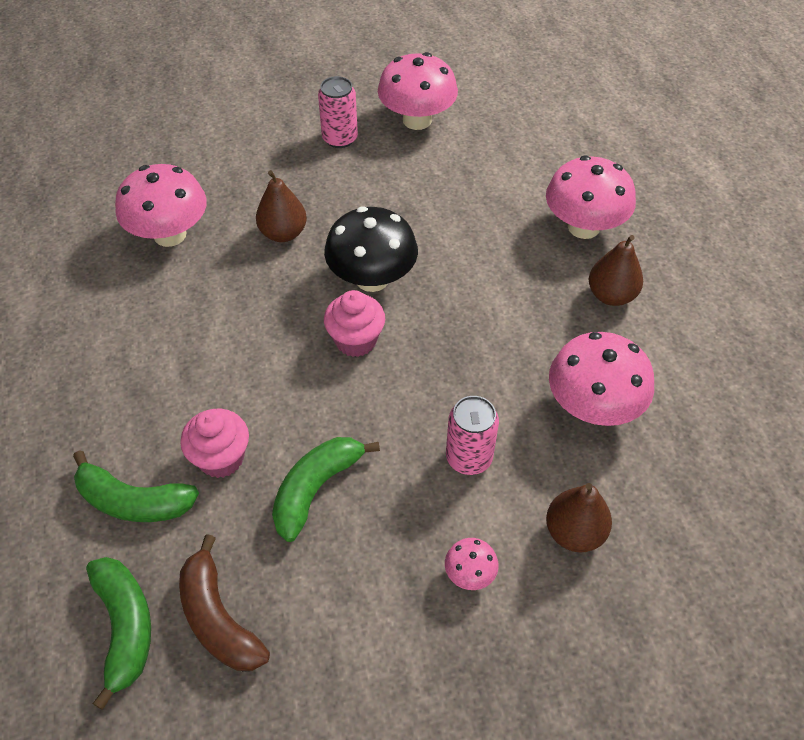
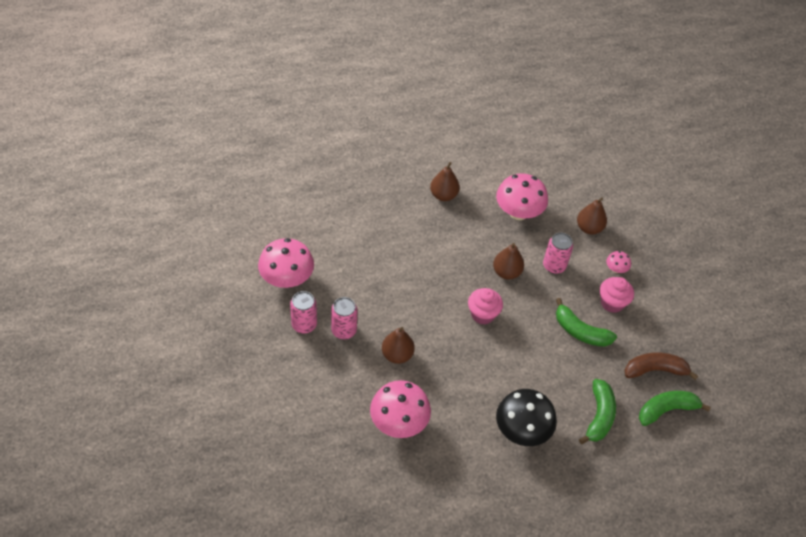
camera: 95 degrees left, 0 degrees up
brown banana [179,534,270,671] -> brown banana turned 150 degrees counterclockwise [625,352,698,380]
pink cupcake [180,409,249,478] -> pink cupcake moved to [600,277,634,313]
black mushroom [324,206,418,292] -> black mushroom moved to [496,389,557,446]
pink mushroom [546,156,636,239] -> none
none -> pink can [331,297,357,339]
none -> brown pear [493,243,524,280]

